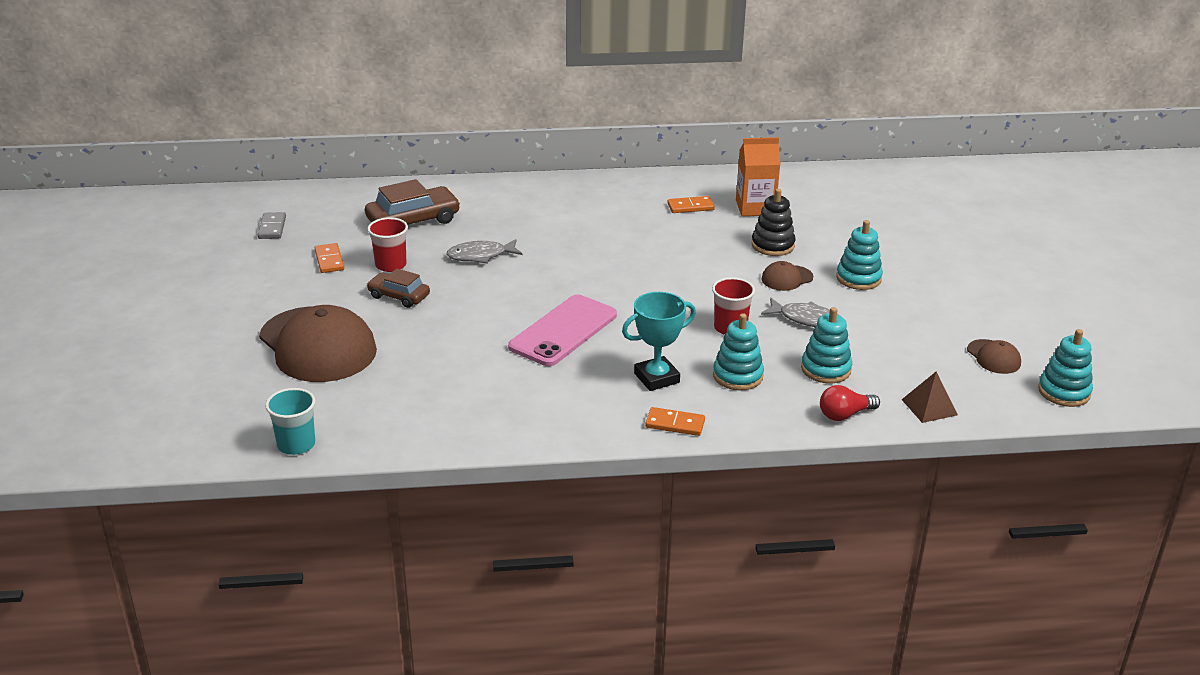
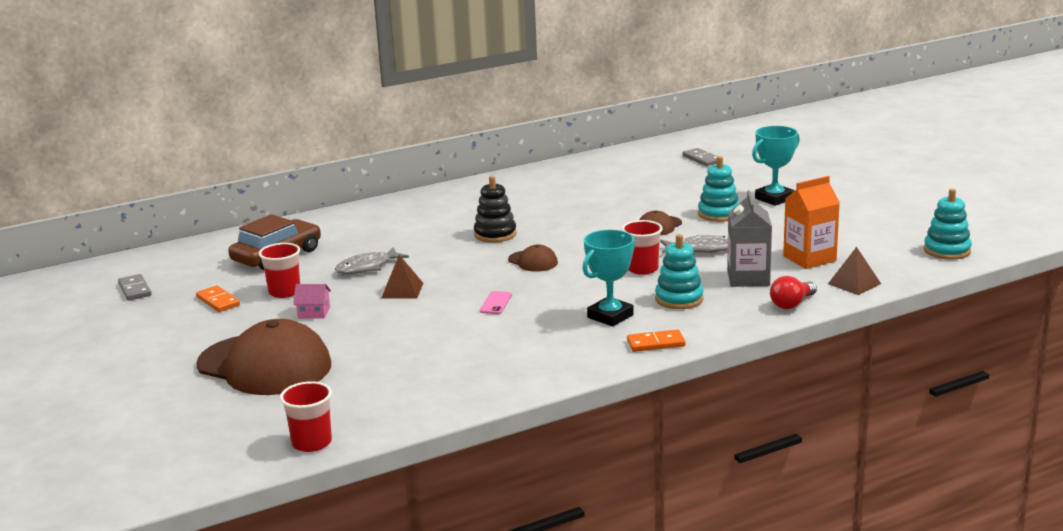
camera: 20 degrees left, 10 degrees down
turquoise cup [265,388,315,455] -> red cup [280,381,332,452]
brown car [367,268,430,308] -> pink house [293,284,331,319]
pink phone [508,294,617,366] -> pink phone [480,291,512,314], size x0.40
orange domino [668,196,715,213] -> none
orange carton [736,137,781,216] -> orange carton moved to [783,176,840,269]
black stacking toy [751,189,795,256] -> black stacking toy moved to [474,176,517,243]
turquoise stacking toy [801,307,852,383] -> grey carton [727,191,772,287]
brown cap [967,339,1021,374] -> brown cap moved to [508,245,558,272]
none -> brown pyramid [381,255,423,299]
none -> grey domino [683,148,718,166]
none -> turquoise trophy [752,126,800,206]

